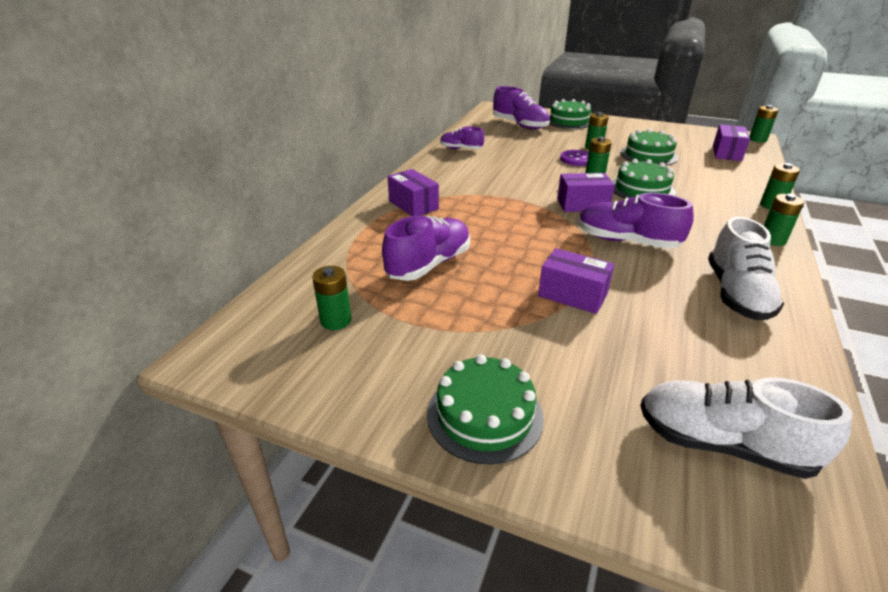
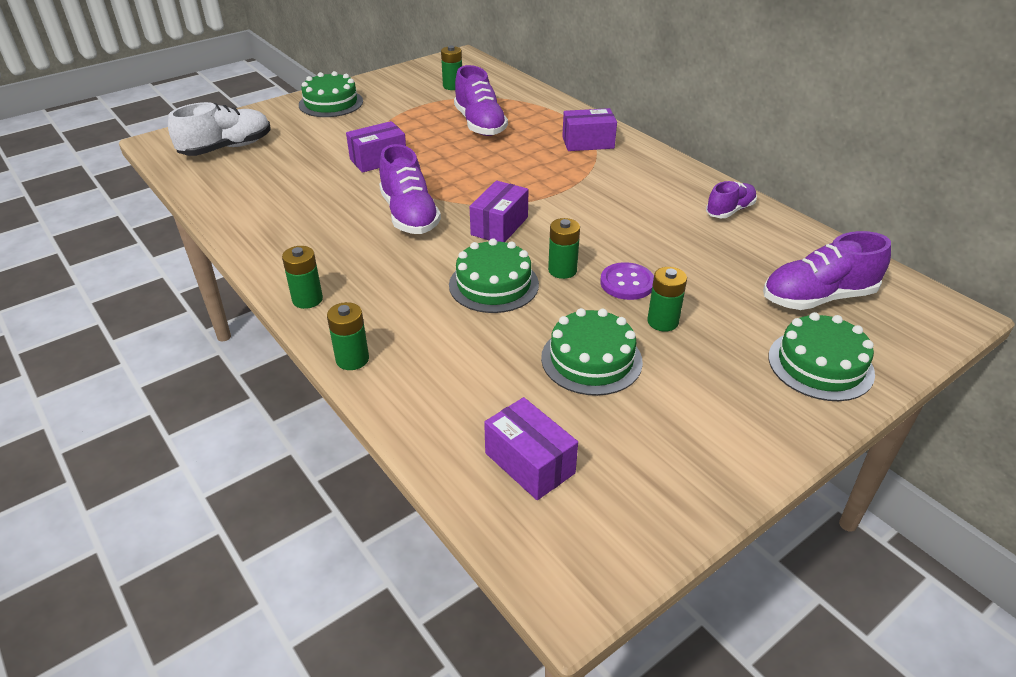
camera: 120 degrees right, 5 degrees up
purple shoe [578,193,694,249] -> purple shoe turned 105 degrees clockwise [379,144,441,234]
white shoe [708,217,784,321] -> none
green battery [749,105,779,142] -> none

